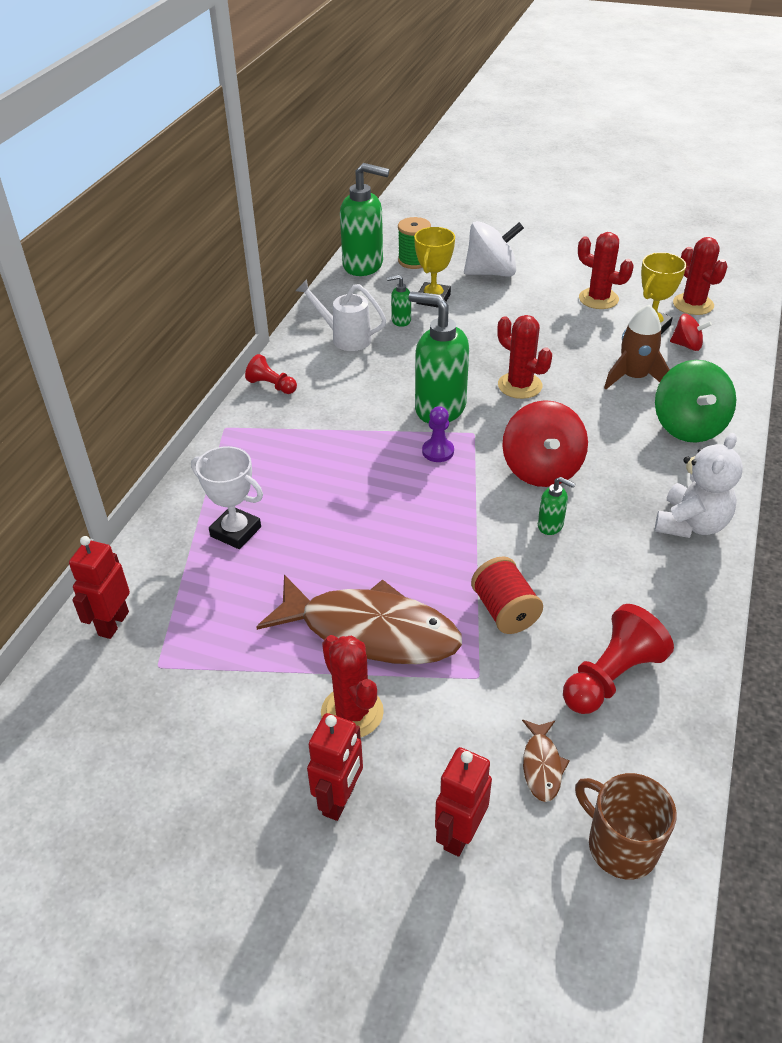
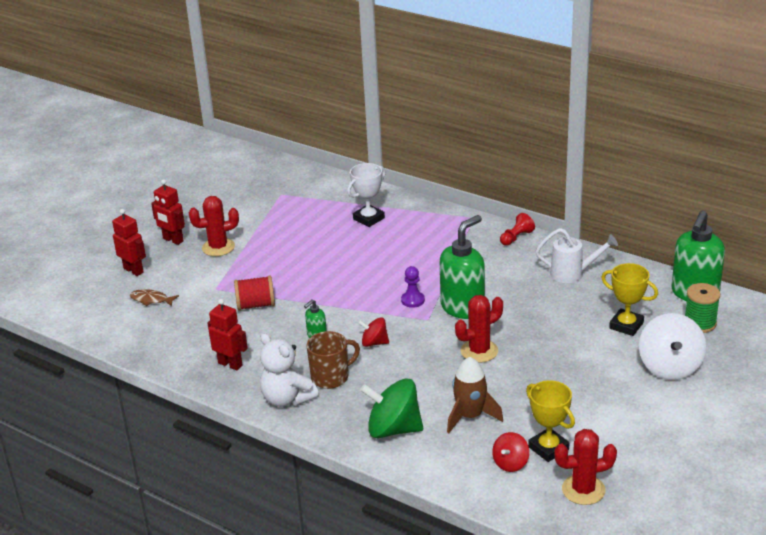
camera: 105 degrees right, 10 degrees down
red robot [69,536,130,639] -> red robot moved to [208,299,248,370]
brown fish [256,575,462,664] -> none
white watering can [296,279,386,351] -> white watering can turned 60 degrees clockwise [536,228,618,283]
green soap dispenser [387,275,411,327] -> none
red spinning top [502,400,588,487] -> red spinning top [358,317,389,347], size x0.55
red pawn [563,604,674,714] -> none
brown mug [575,773,677,880] -> brown mug moved to [306,331,360,389]
red cactus [578,232,634,309] -> none

